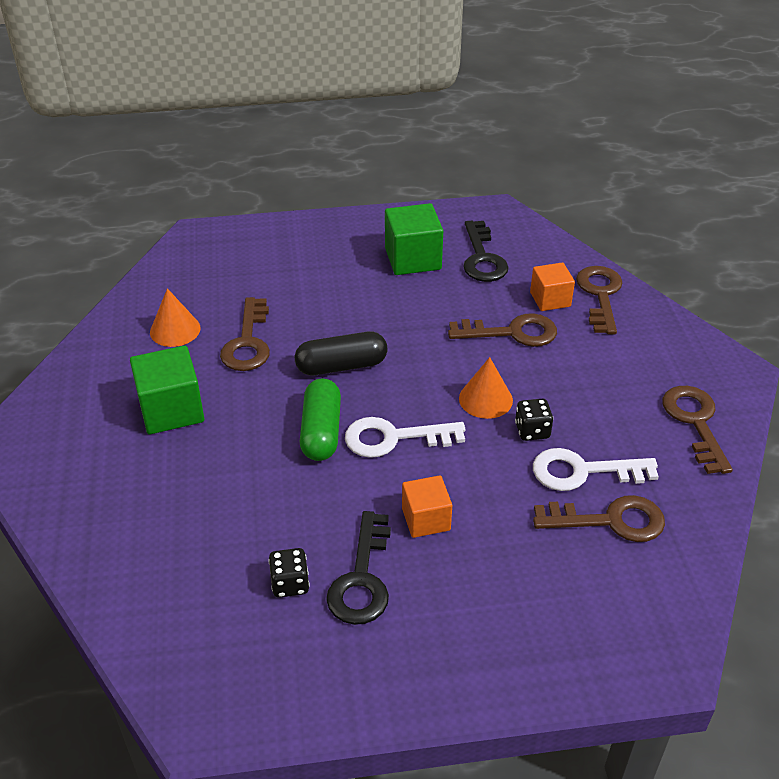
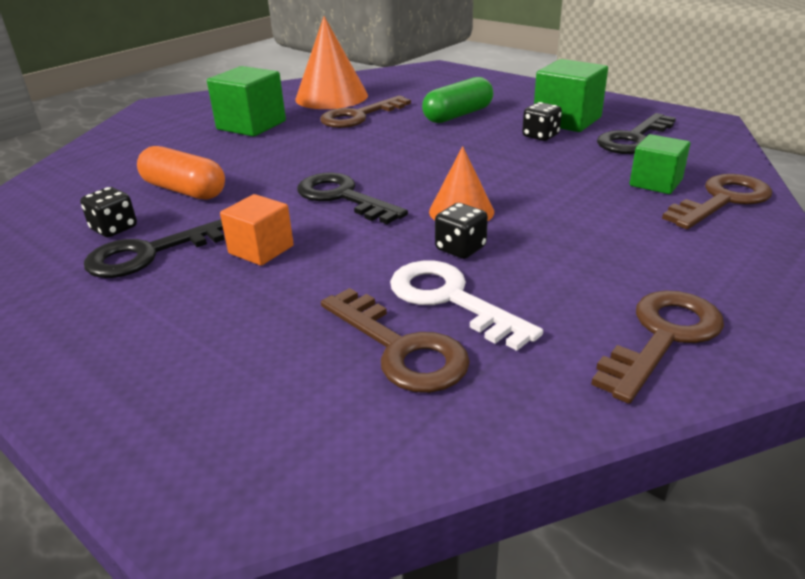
camera: 50 degrees right, 10 degrees down
orange cone [150,288,201,347] -> orange cone [295,16,368,109], size x1.66
black capsule [295,331,388,375] -> none
green capsule [300,378,341,461] -> green capsule moved to [422,77,493,123]
white key [345,417,465,458] -> black key [297,172,408,224]
brown key [448,313,557,347] -> none
orange cube [530,262,575,311] -> green cube [629,134,690,194]
none -> orange capsule [137,146,225,200]
none -> black dice [522,102,562,141]

